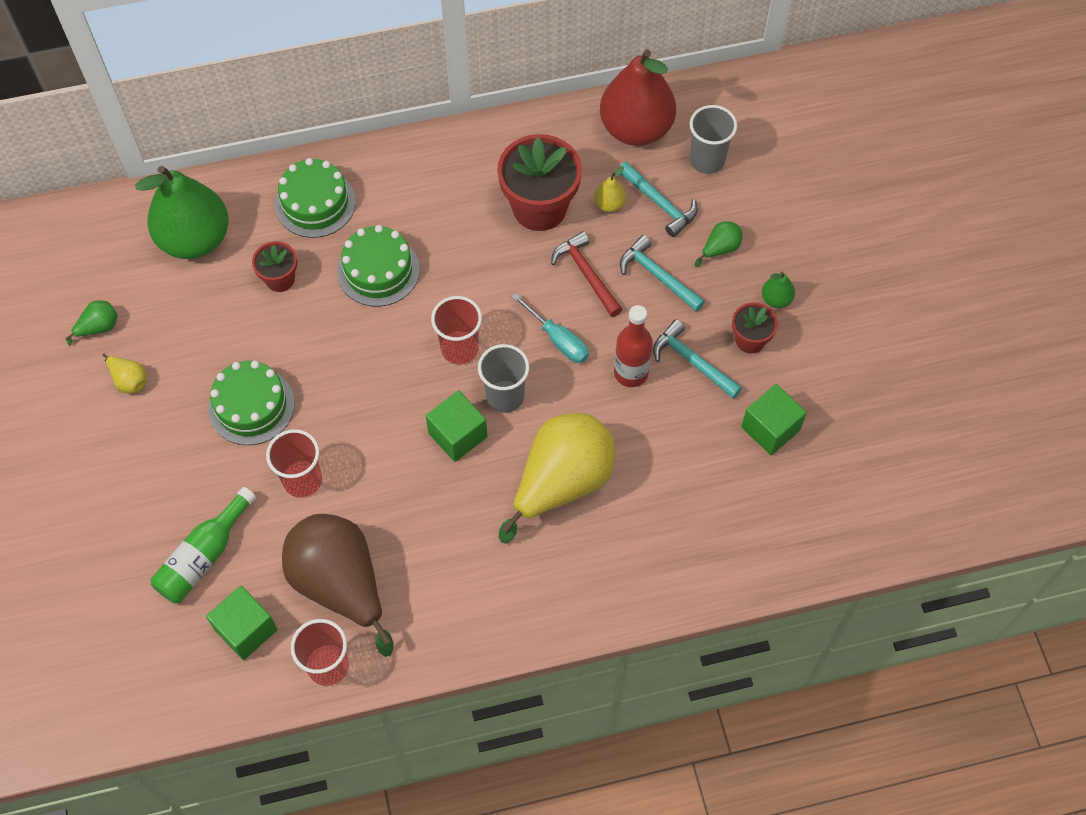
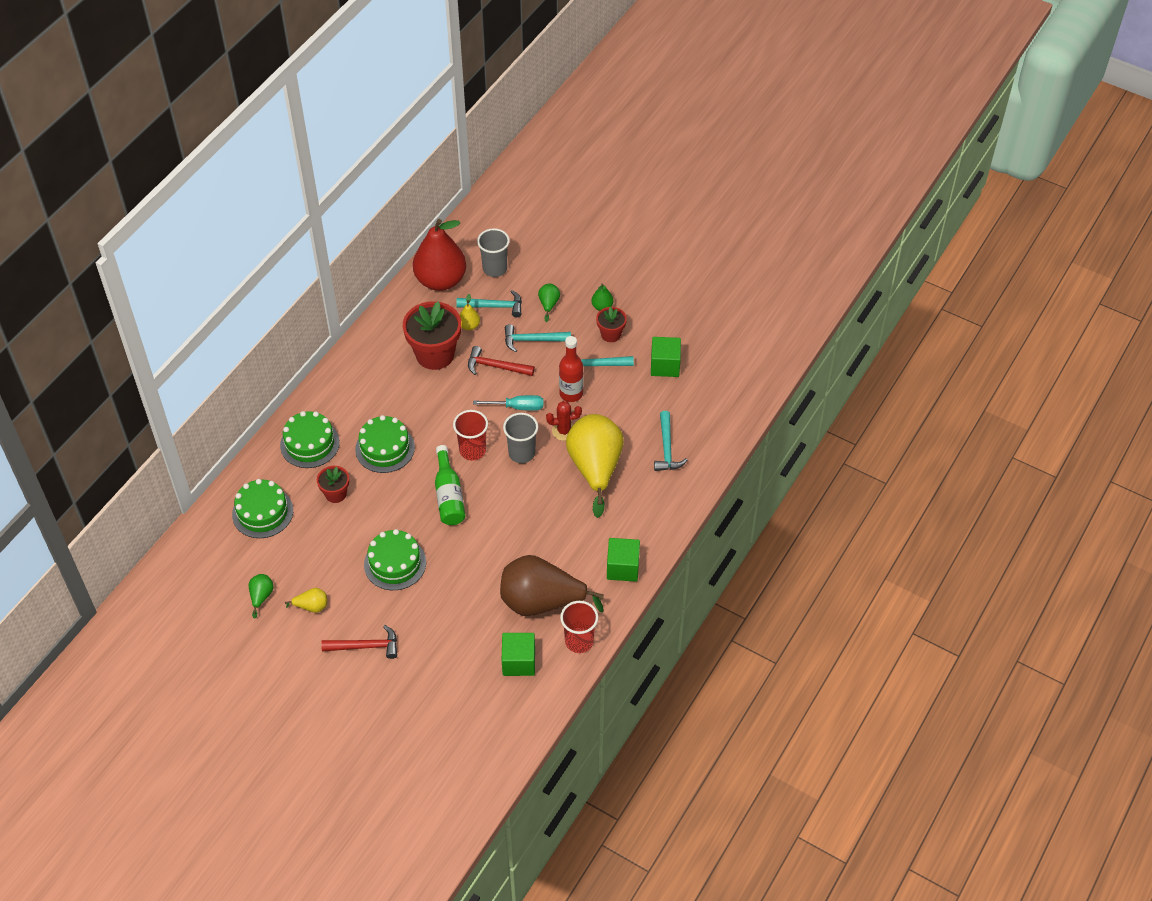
camera: 45 degrees left, 10 degrees down
green pear [135,166,229,259] -> green cake [232,479,293,538]
green bottle [150,487,256,604] -> green bottle moved to [435,445,466,525]
red cup [266,429,322,498] -> none
green cube [426,390,487,462] -> green cube moved to [607,538,640,582]
none -> red hammer [321,625,397,659]
none -> red cactus [546,401,582,441]
none -> turquoise hammer [654,411,687,471]

